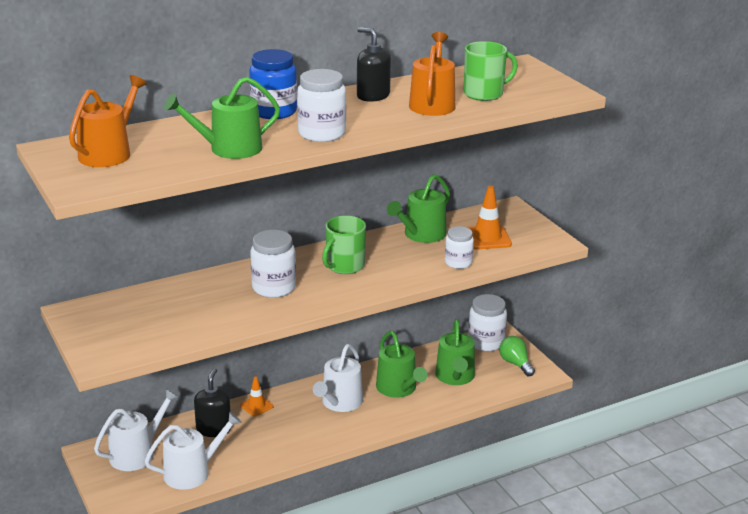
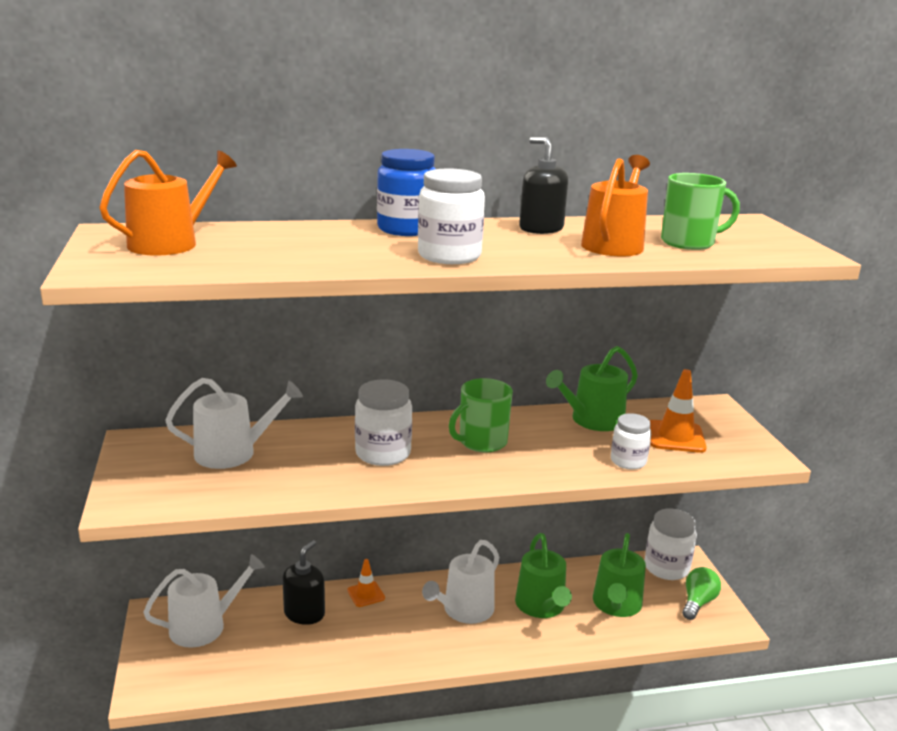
camera: 15 degrees right, 5 degrees down
white watering can [145,412,242,490] -> white watering can moved to [165,378,303,469]
green watering can [164,77,280,159] -> none
green light bulb [499,336,535,376] -> green light bulb turned 45 degrees clockwise [682,567,721,620]

